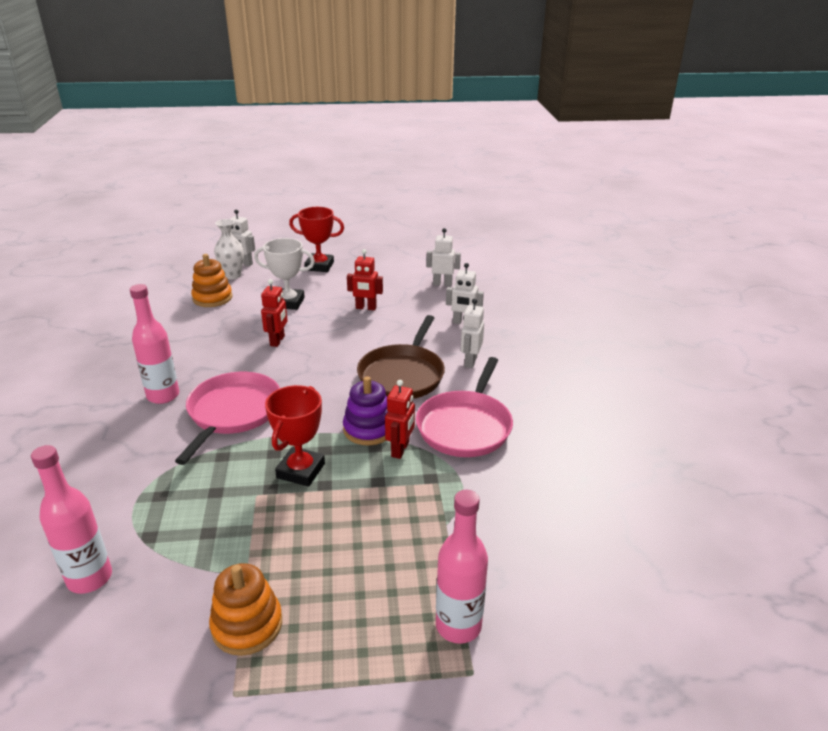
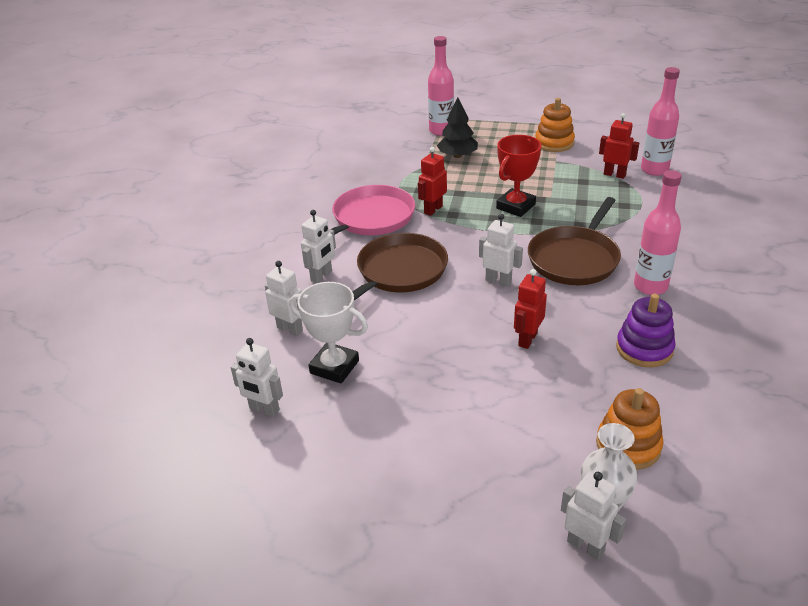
camera: 160 degrees left, 5 degrees up
pink pan [175,372,280,465] -> brown pan [528,197,621,285]
white trophy [254,238,315,310] -> white trophy moved to [289,282,368,384]
red trophy [289,207,344,272] -> none
purple stacking toy [343,376,388,445] -> purple stacking toy moved to [616,294,676,367]
red robot [347,249,383,310] -> red robot moved to [599,113,639,179]
none -> black tree [437,97,478,158]
none -> white robot [479,214,523,287]

